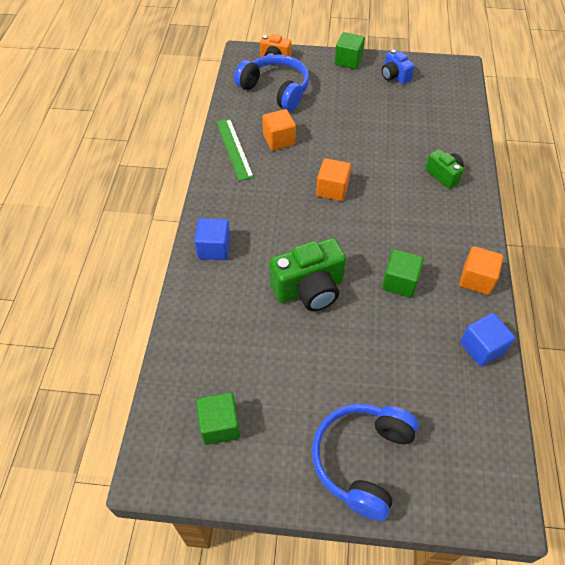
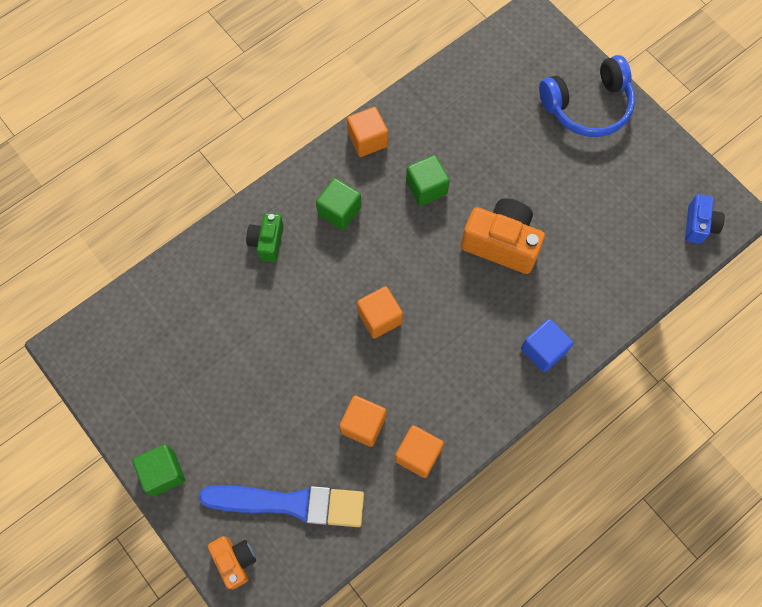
camera: 135 degrees left, 15 degrees up
green cube [196,393,240,445] -> green cube moved to [316,178,361,230]
green ruler [216,119,254,181] -> orange cube [395,425,444,478]
blue headphones [234,55,309,111] -> blue brush [199,485,364,527]
green camera [269,238,346,311] -> orange camera [461,198,545,274]
blue camera [382,50,415,84] -> blue camera moved to [685,194,725,244]
blue cube [460,313,515,367] -> none

